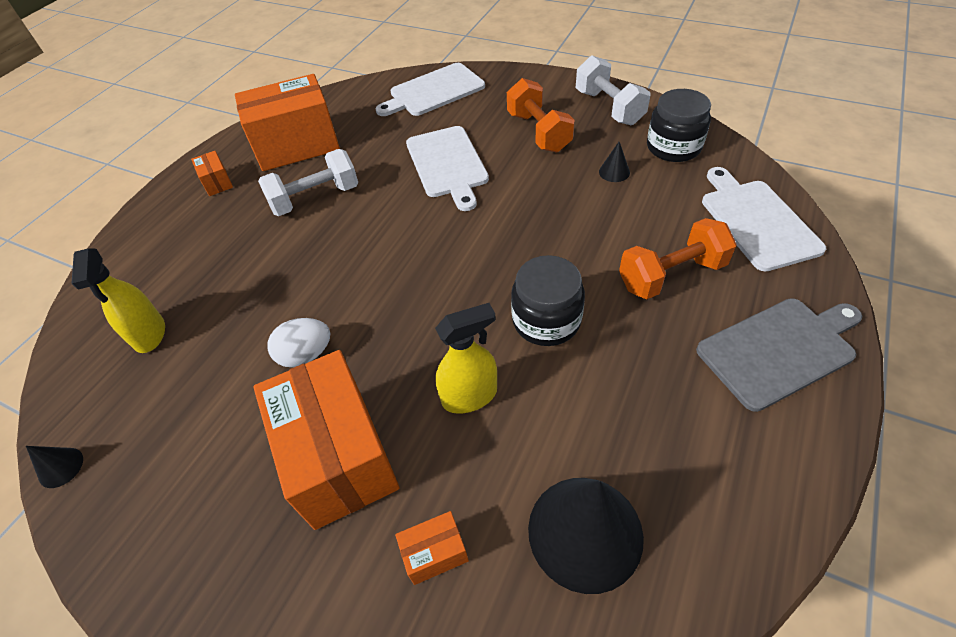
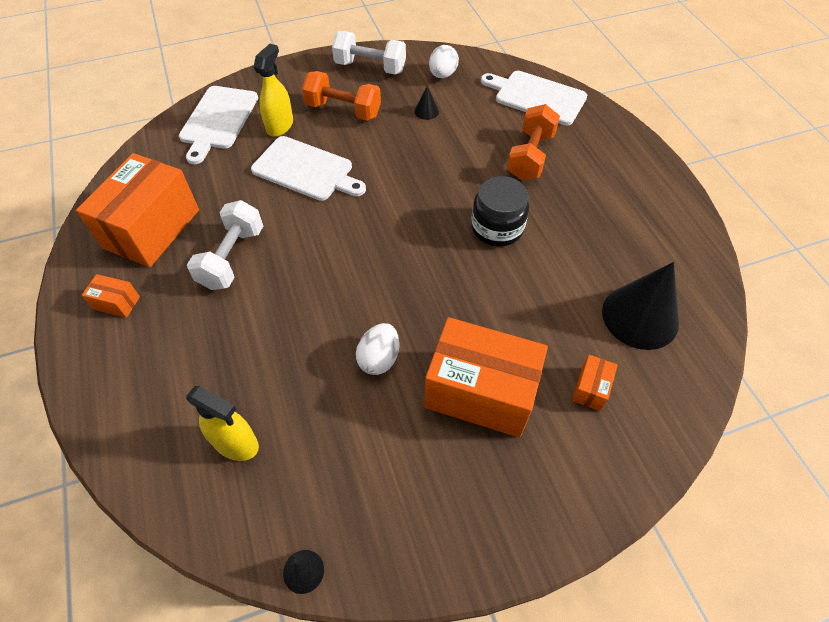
camera: 50 degrees left, 5 degrees up
yellow spray bottle [435,303,497,414] -> yellow spray bottle moved to [254,44,293,137]
black jar [647,89,711,162] -> white egg [429,45,459,78]
grey cutting board [696,298,862,412] -> none

